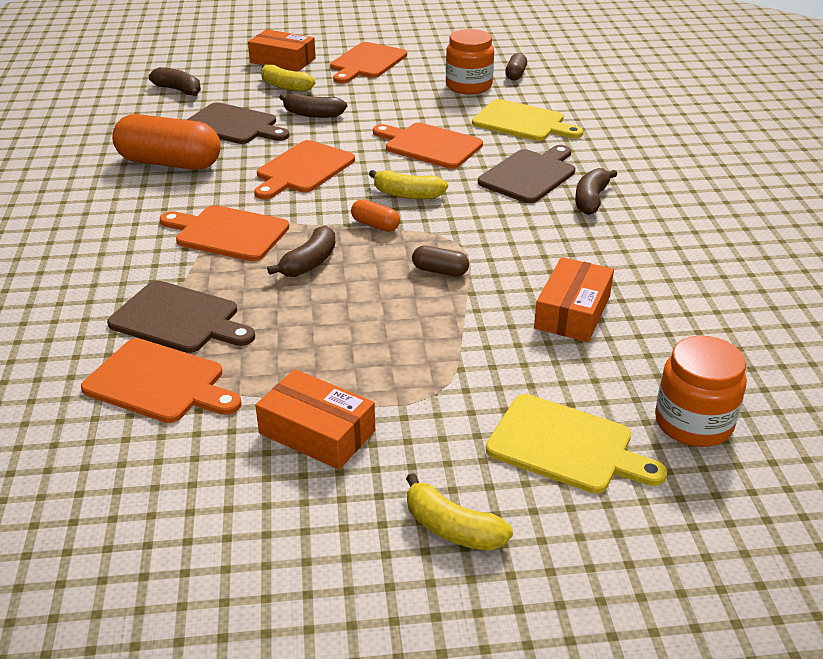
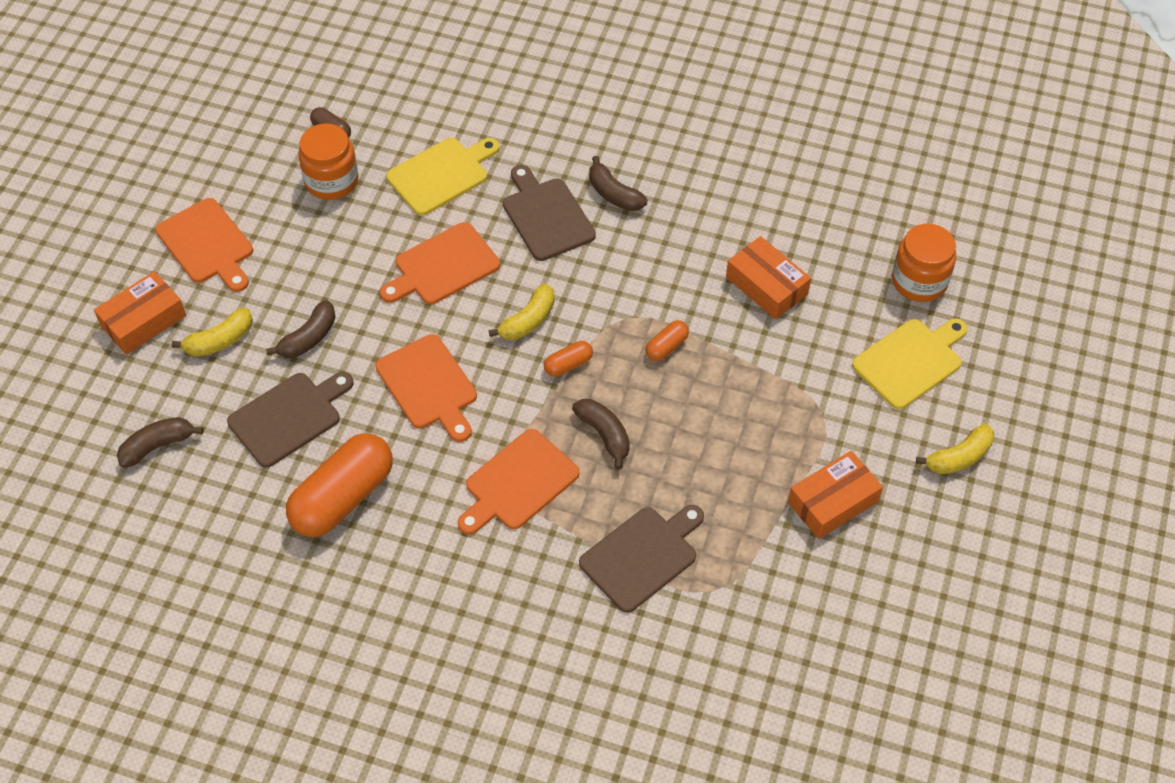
camera: 65 degrees left, 20 degrees up
orange cutting board [81,338,241,423] -> none
brown capsule [412,246,469,276] -> orange capsule [646,320,689,361]

